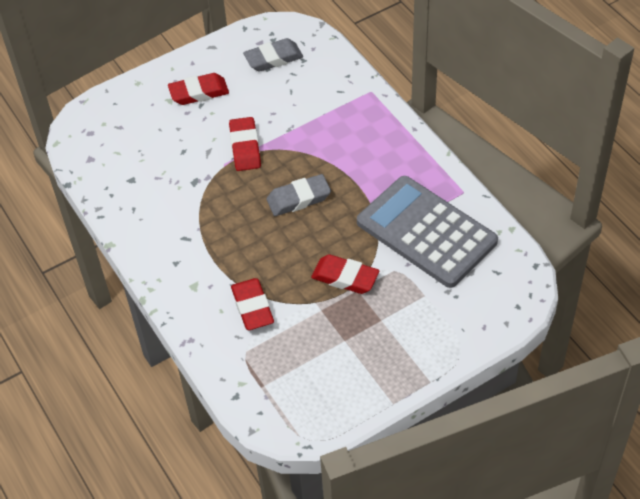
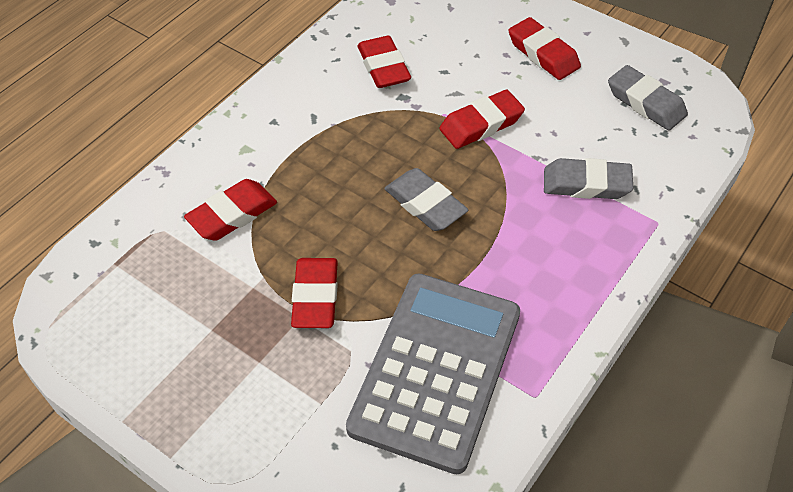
camera: 65 degrees right, 0 degrees up
none -> red eraser [357,36,411,88]
none -> grey eraser [544,158,633,199]

